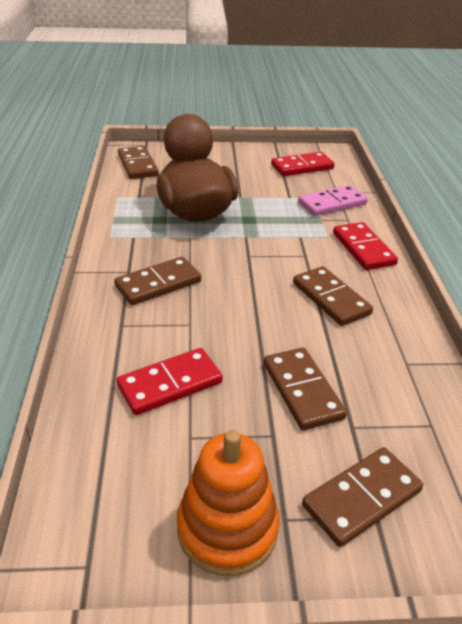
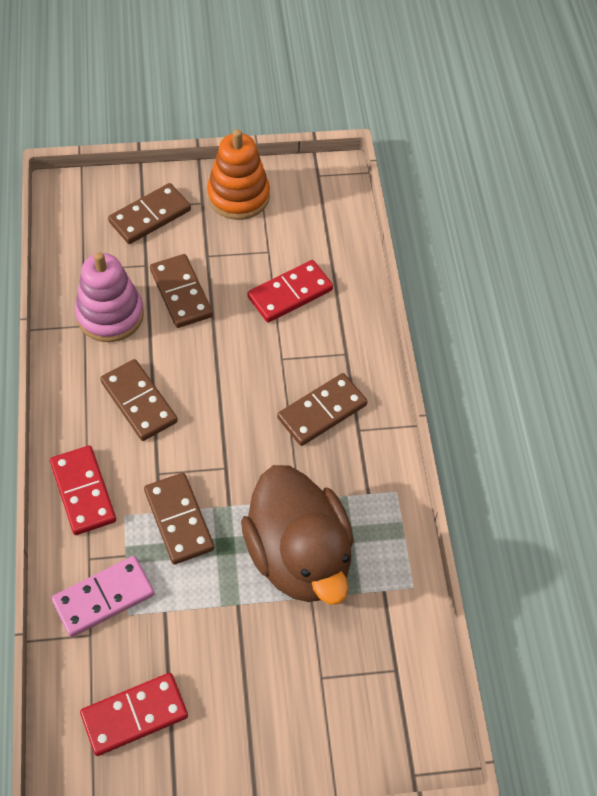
camera: 175 degrees right, 20 degrees up
brown domino [118,146,159,179] -> brown domino moved to [144,473,215,565]
none -> pink stacking toy [75,252,144,342]

